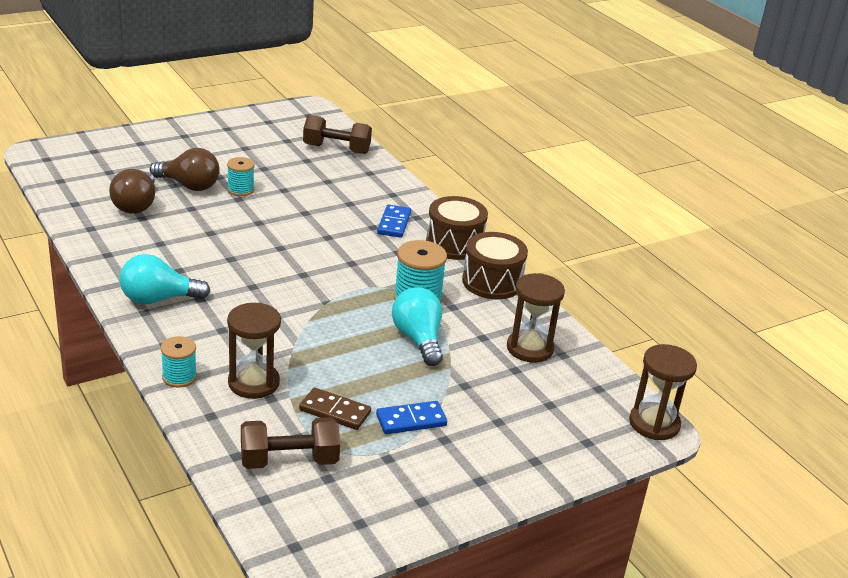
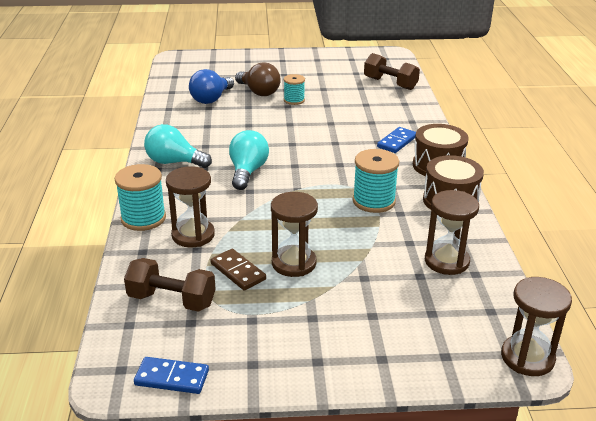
camera: 30 degrees right, 0 degrees up
brown light bulb [109,169,155,214] -> blue light bulb [189,69,234,104]
turquoise spool [161,336,197,388] -> turquoise spool [115,164,166,231], size x1.61
blue domino [376,401,447,434] -> blue domino moved to [134,357,209,394]
turquoise light bulb [392,287,443,366] -> turquoise light bulb moved to [229,130,269,190]
none -> brown hourglass [271,192,318,277]

